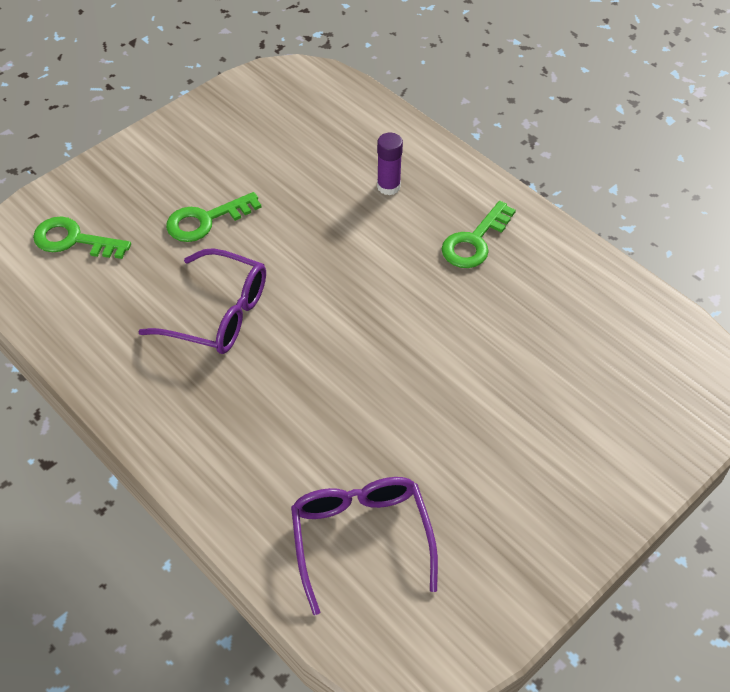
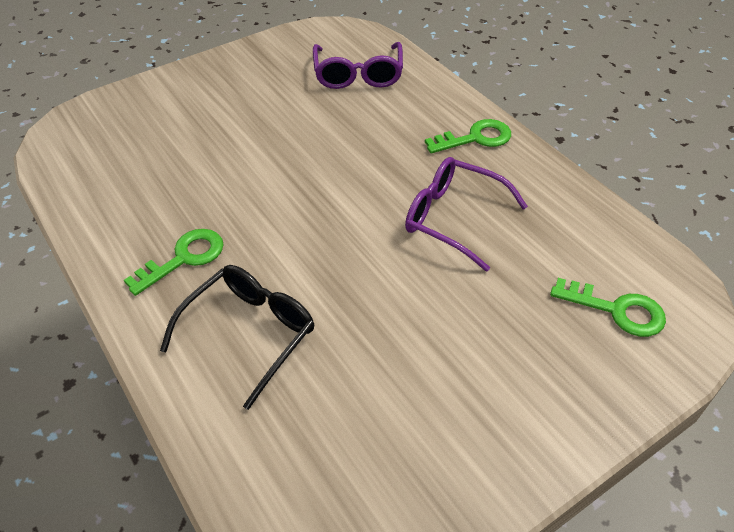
camera: 170 degrees left, 5 degrees down
green key [166,192,262,242] -> green key moved to [425,119,511,153]
purple glue stick [377,133,403,195] -> black glasses [160,265,314,410]

